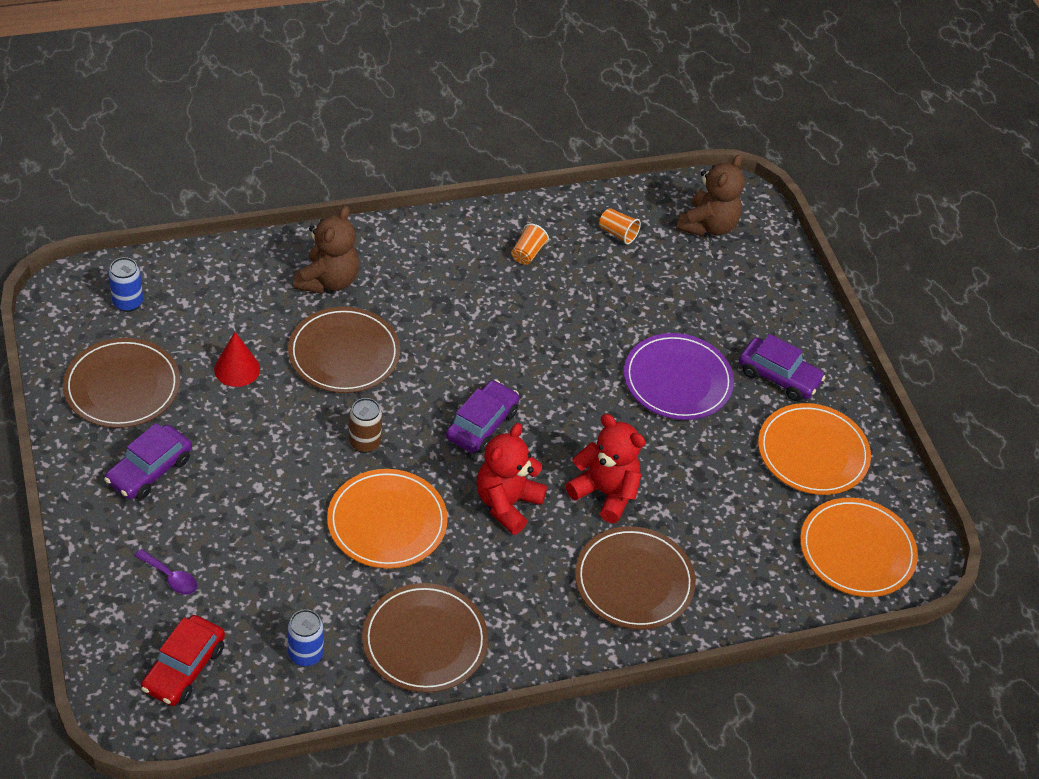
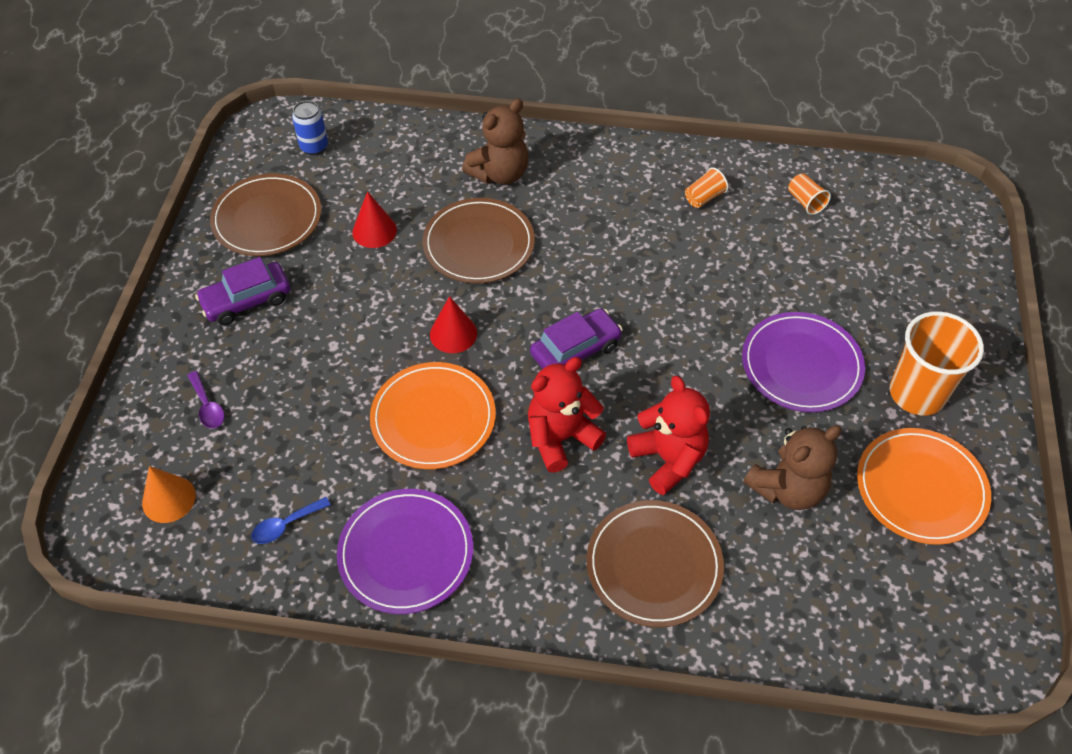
camera: 30 degrees right, 5 degrees up
red car [141,615,225,706] -> orange cone [142,466,196,523]
blue can [287,609,324,666] -> blue spoon [251,497,331,544]
brown can [349,398,382,453] -> red cone [430,296,477,353]
brown plate [362,583,488,693] -> purple plate [337,489,473,614]
brown teddy bear [676,155,745,237] -> brown teddy bear moved to [743,425,842,510]
purple car [739,334,826,401] -> orange cup [890,312,984,415]
orange plate [800,498,918,597] -> none

